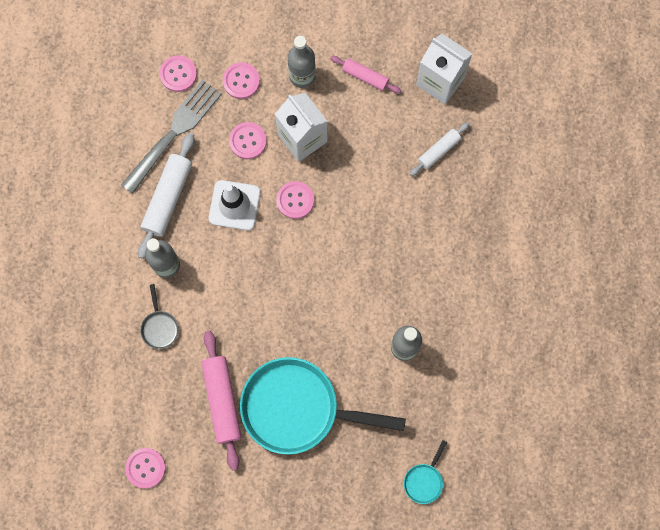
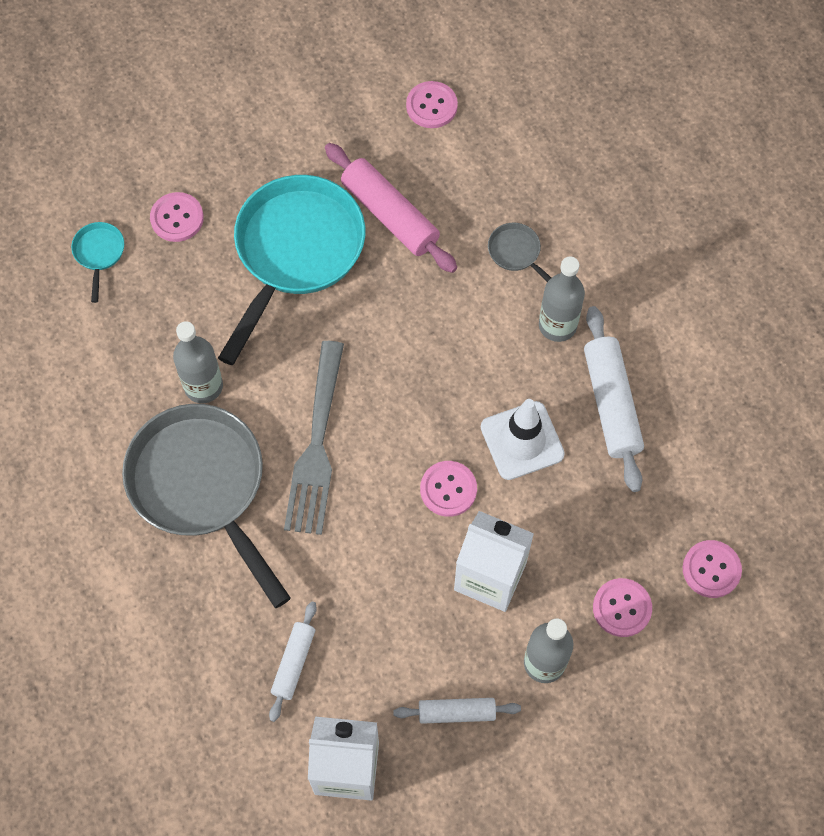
camera: 150 degrees right, 10 degrees down
grey fork [121,79,222,194] -> grey fork moved to [284,341,344,535]
pink button [229,122,267,159] -> pink button moved to [150,192,204,242]
turquoise pan [240,357,406,455] -> turquoise pan turned 45 degrees counterclockwise [218,175,365,365]
pink rolling pin [330,56,401,93] -> white rolling pin [393,698,521,724]
none -> grey pan [122,404,291,608]

